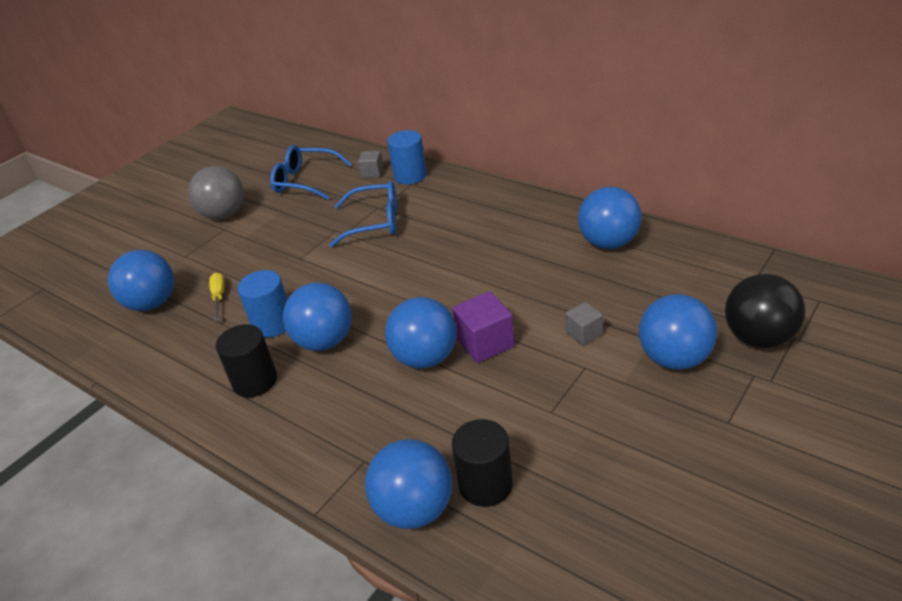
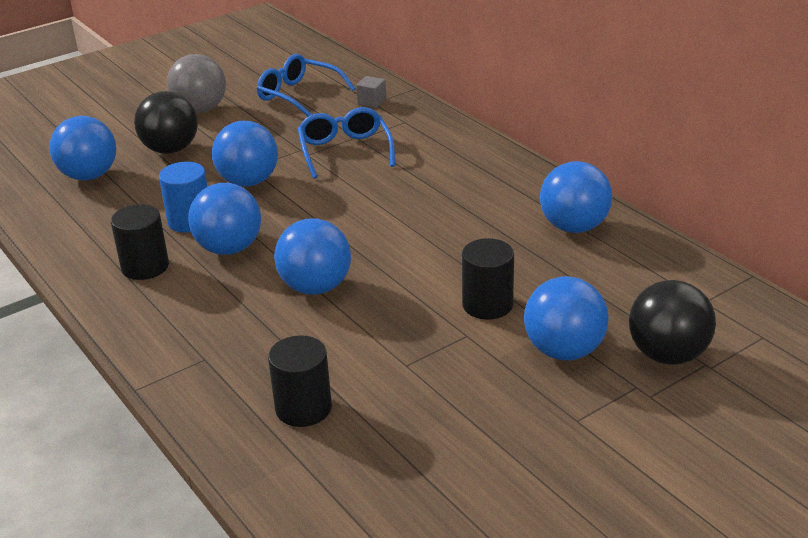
camera: 15 degrees right, 5 degrees down
yellow screwdriver [209,273,225,321] -> none
blue glasses [329,181,397,247] -> blue glasses turned 120 degrees counterclockwise [298,107,395,179]
blue ball [365,439,453,529] -> blue ball moved to [212,121,278,187]
blue cylinder [387,130,427,184] -> none
purple cube [452,291,515,363] -> none
grey cube [565,302,603,345] -> black cylinder [462,238,514,320]
none -> black ball [134,91,198,154]

